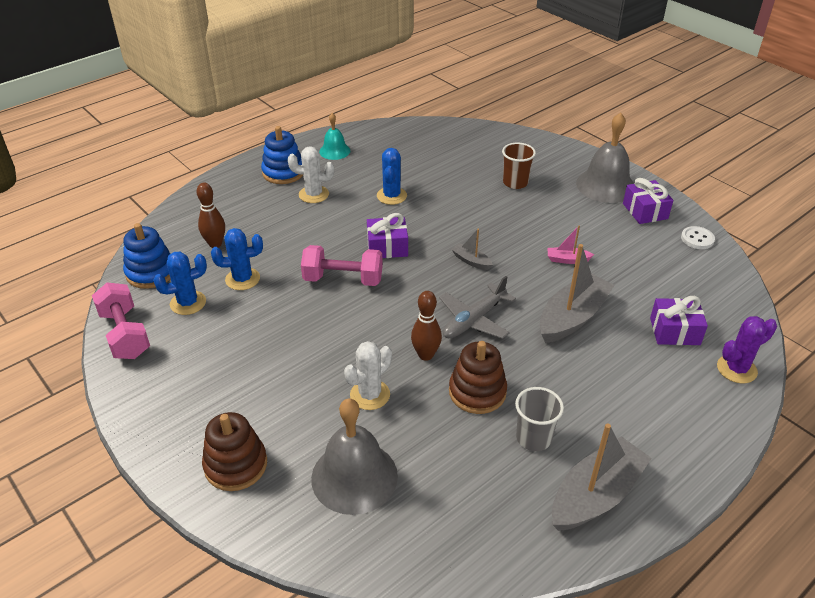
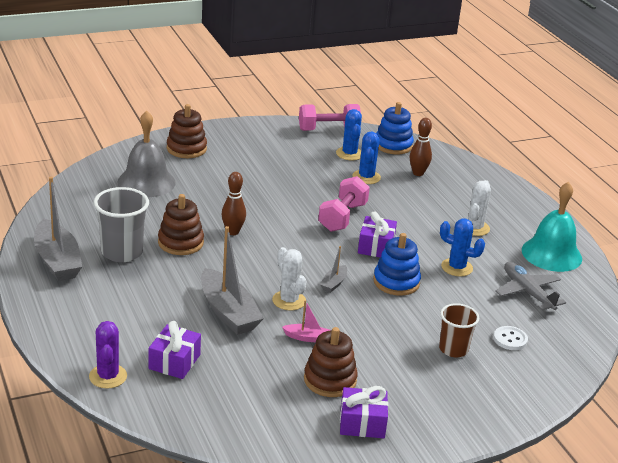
camera: 105 degrees right, 10 degrees down
blue stacking toy [261,126,303,184] -> blue stacking toy moved to [373,233,421,296]
turquoise bell [319,113,350,160] -> turquoise bell [522,182,582,272], size x1.79
white cactus [344,341,392,410] -> white cactus moved to [272,247,306,310]
grey plane [439,276,516,339] -> grey plane moved to [495,262,566,310]
grey boat [451,229,493,270] -> grey boat turned 150 degrees clockwise [320,246,347,293]
grey cup [515,387,564,451] -> grey cup [94,187,149,262], size x1.51
pink boat [547,225,594,264] -> pink boat turned 75 degrees clockwise [282,300,330,342]
grey bell [576,112,634,203] -> none
white button [681,226,715,249] -> white button moved to [493,326,528,350]
none -> brown stacking toy [304,327,358,397]

